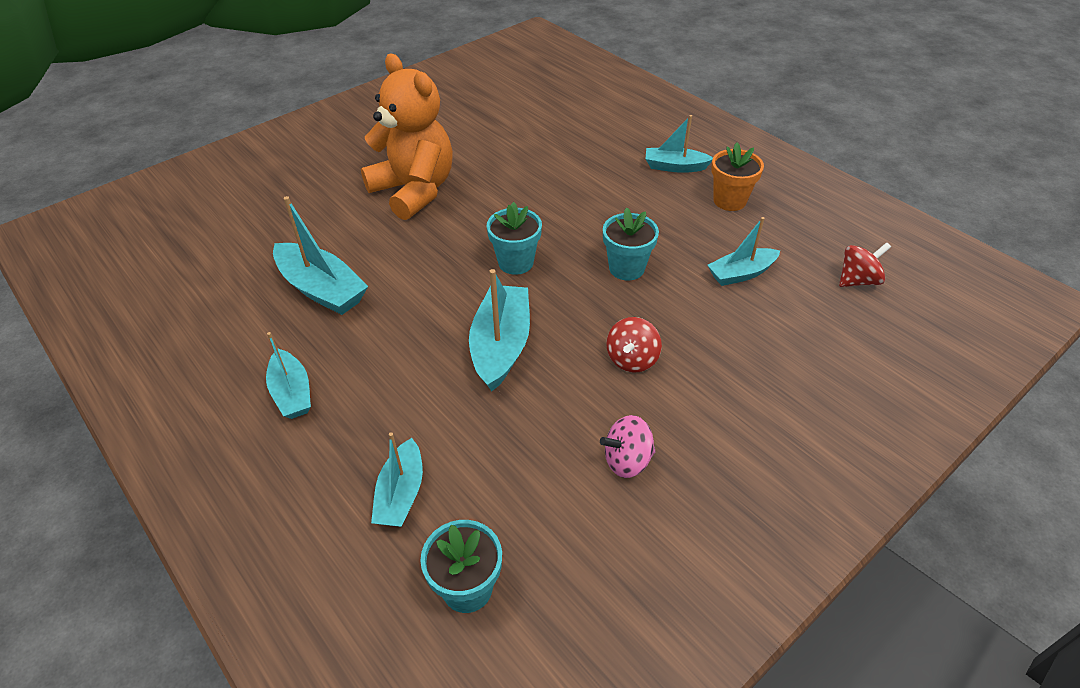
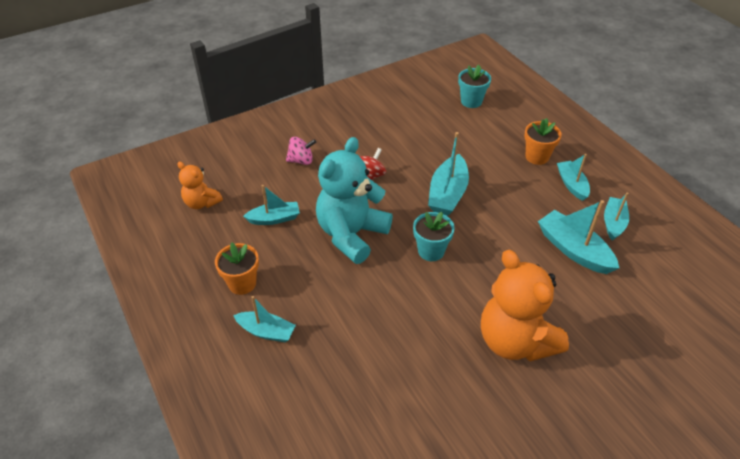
camera: 170 degrees left, 0 degrees up
turquoise boat [371,432,423,527] -> turquoise boat moved to [604,192,629,241]
pink spinning top [600,415,656,478] -> pink spinning top moved to [286,137,316,165]
turquoise flower pot [603,208,659,280] -> turquoise teddy bear [316,137,393,264]
red spinning top [839,242,891,287] -> orange teddy bear [177,162,223,209]
none -> orange flower pot [524,118,562,165]

